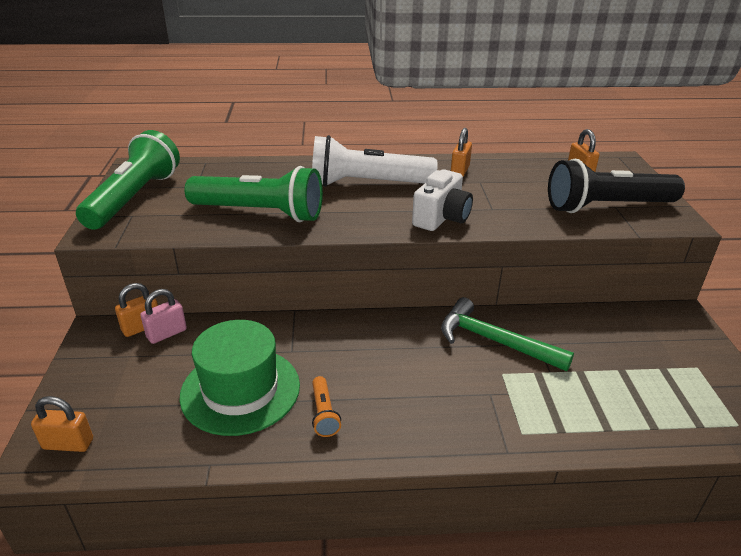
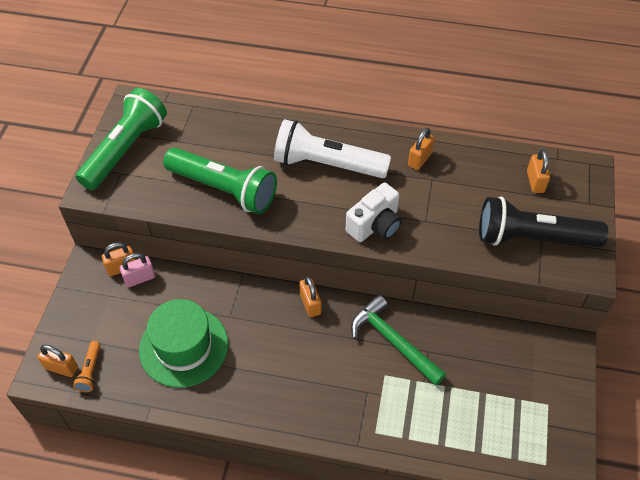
camera: 15 degrees right, 20 degrees up
orange flashlight [312,376,341,437] -> orange flashlight moved to [73,341,101,392]
none -> orange padlock [299,276,321,317]

